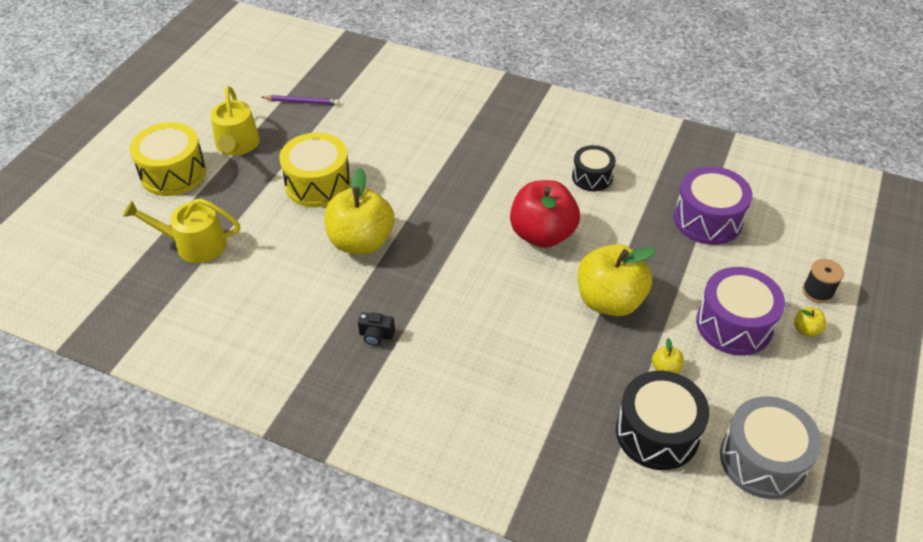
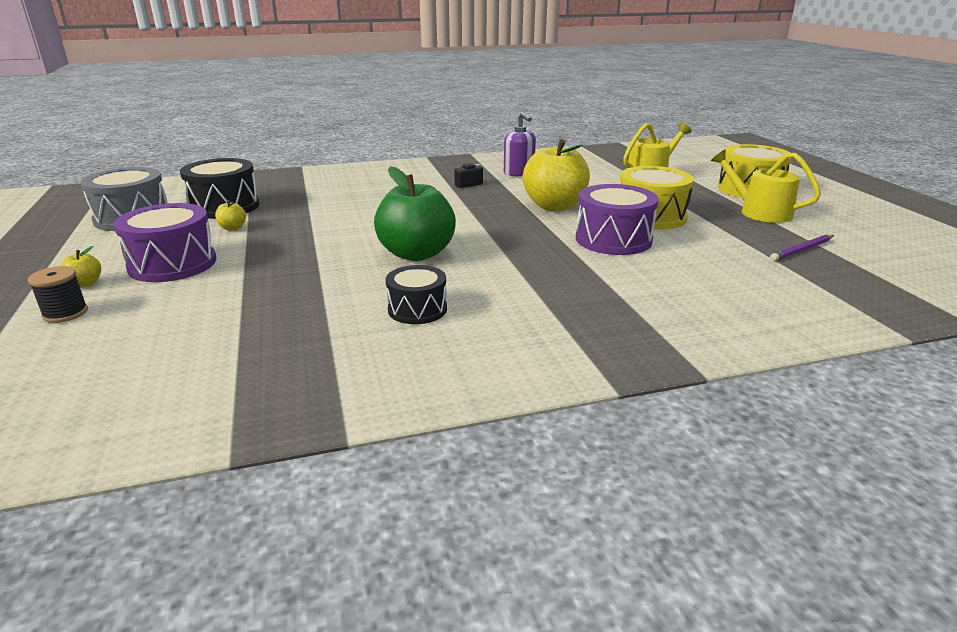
camera: 140 degrees right, 20 degrees down
red apple [510,180,580,248] -> green apple [374,166,456,261]
yellow apple [578,244,656,316] -> none
purple drum [674,166,752,245] -> purple drum moved to [576,184,659,255]
none -> purple soap dispenser [504,113,536,176]

